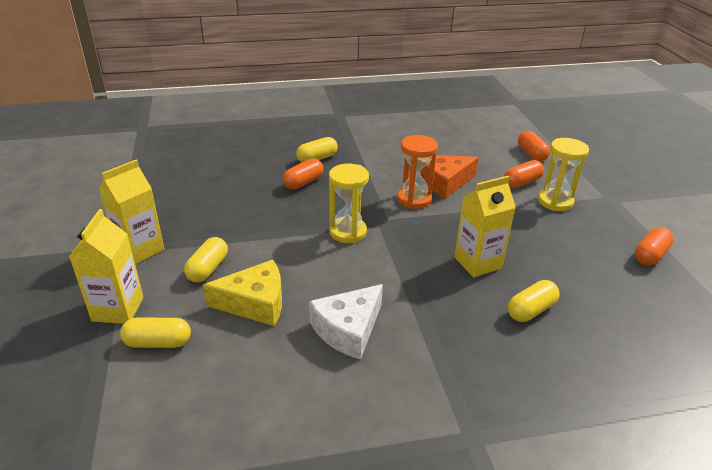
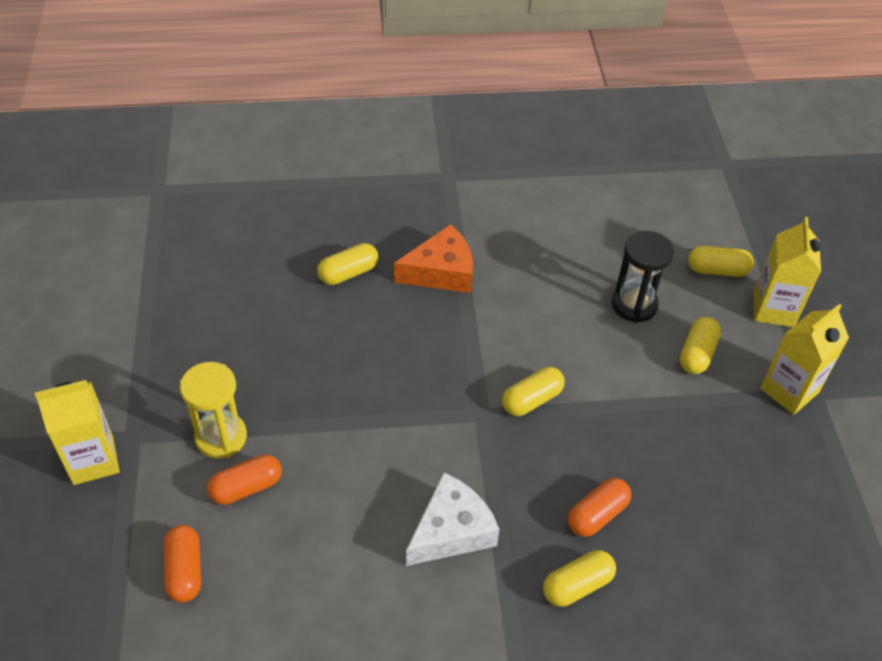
camera: 175 degrees left, 15 degrees up
yellow cheese [203,260,282,326] -> black hourglass [612,231,674,323]
white cheese [309,284,383,360] -> white cheese moved to [406,472,500,566]
yellow hourglass [329,164,369,243] -> yellow capsule [502,367,565,416]
orange hourglass [397,135,438,209] -> none
orange cheese [420,155,479,199] -> orange cheese moved to [394,224,473,293]
yellow carton [454,176,516,277] -> yellow carton moved to [35,380,120,485]
orange capsule [635,227,674,265] -> none

